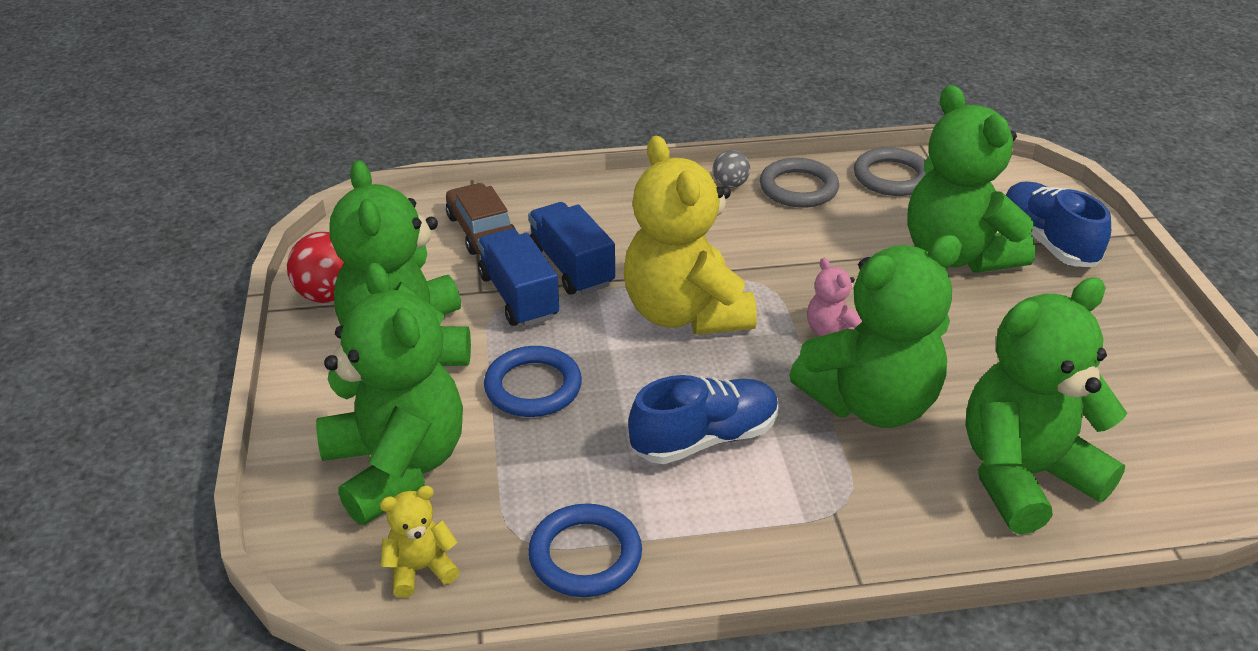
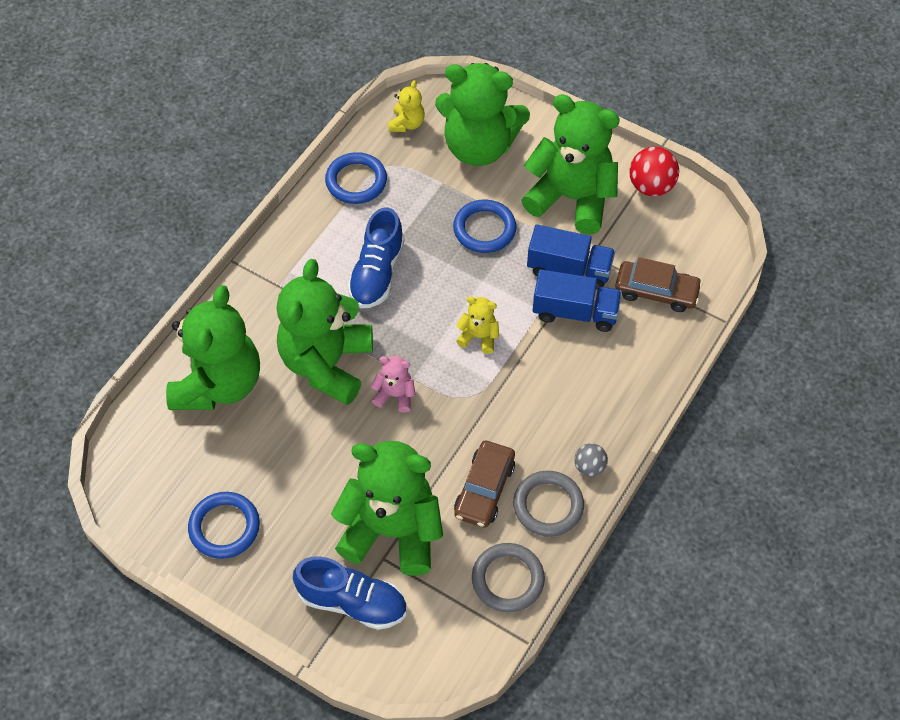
camera: 130 degrees right, 20 degrees up
yellow teddy bear [624,136,757,335] -> yellow teddy bear [456,296,499,354], size x0.43
none -> blue ring [188,492,260,559]
none -> brown car [454,441,515,528]

